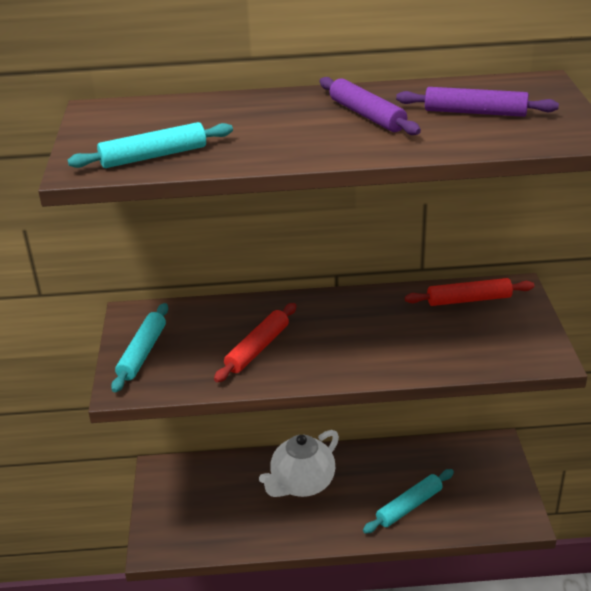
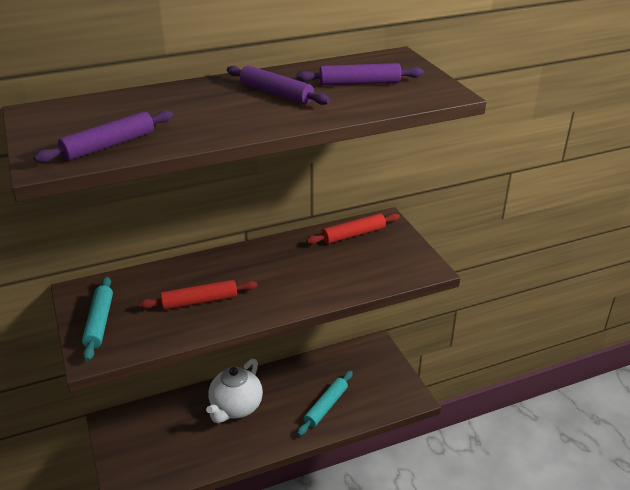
camera: 20 degrees left, 0 degrees up
turquoise rolling pin [68,122,233,168] -> purple rolling pin [34,110,173,163]
red rolling pin [214,303,296,382] -> red rolling pin turned 60 degrees clockwise [139,280,257,310]

